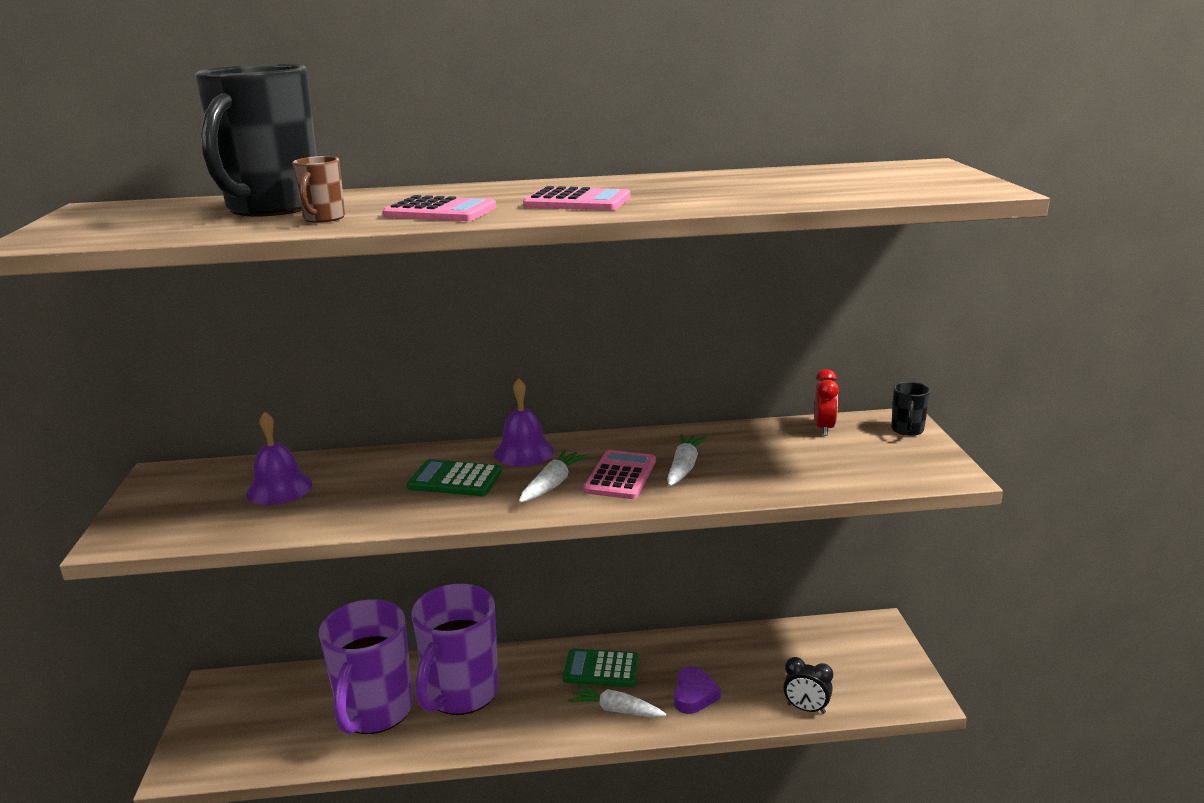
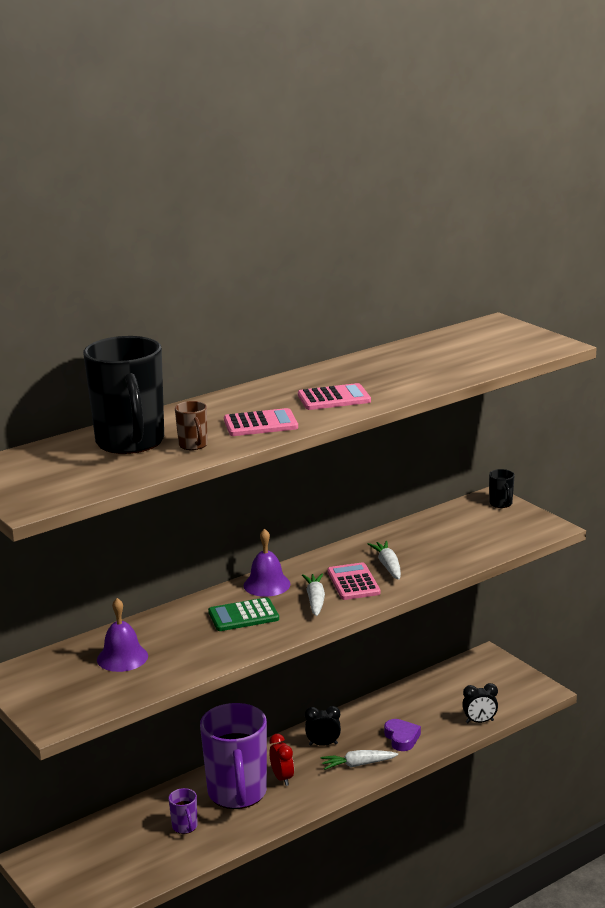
camera: 30 degrees left, 0 degrees up
purple mug [319,599,413,734] -> purple mug [169,788,197,834], size x0.42
green calculator [563,649,639,687] -> black clock [305,706,341,746]
red clock [815,369,839,436] -> red clock moved to [269,734,294,786]

